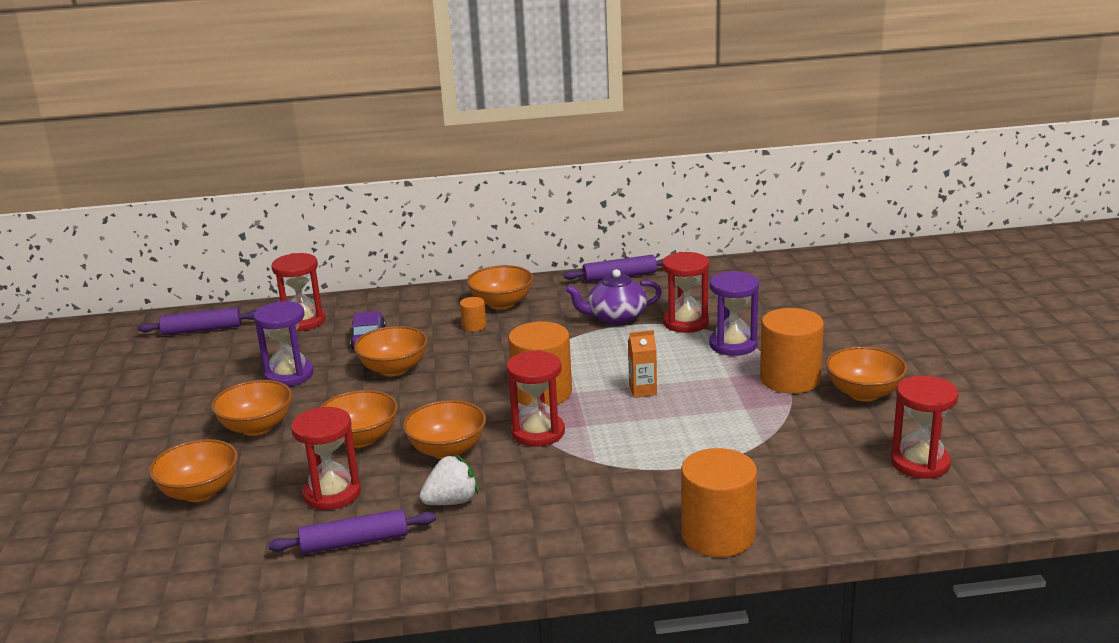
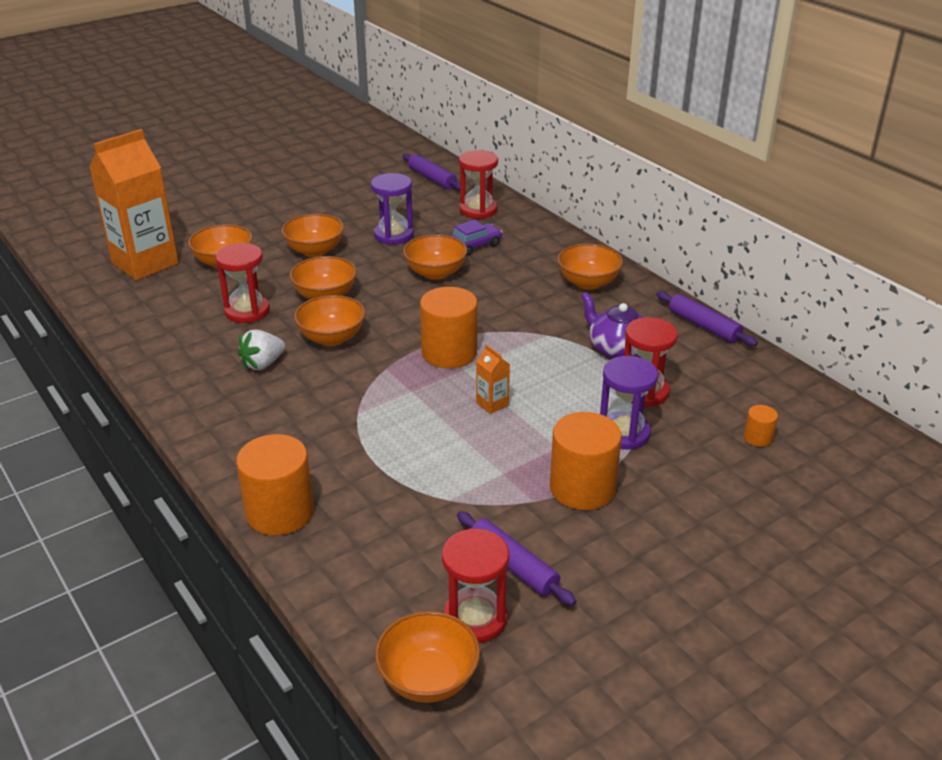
camera: 60 degrees right, 10 degrees up
purple rolling pin [268,509,436,554] -> purple rolling pin moved to [457,511,576,606]
white strawberry [420,455,478,505] -> white strawberry turned 105 degrees clockwise [238,330,285,370]
orange cylinder [460,297,487,331] -> orange cylinder moved to [744,405,778,447]
red hourglass [506,350,565,447] -> none
orange bowl [826,346,907,402] -> orange bowl moved to [375,611,480,703]
none -> orange carton [89,129,179,280]

